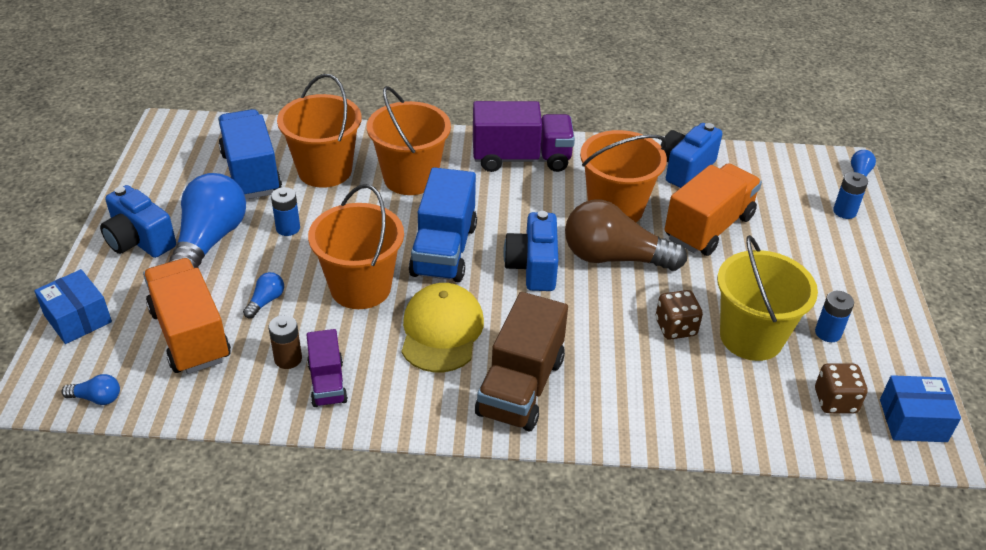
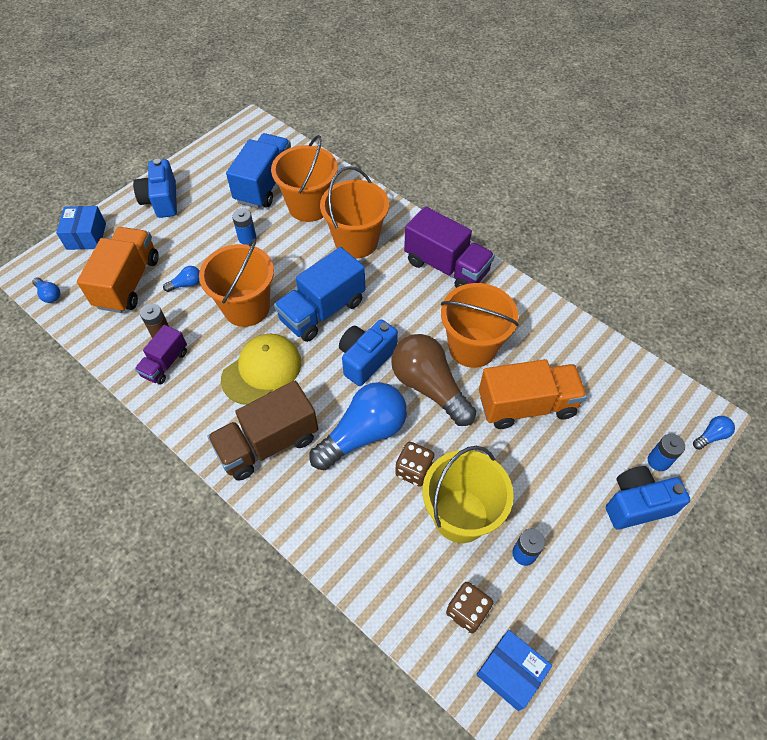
camera: 40 degrees right, 15 degrees up
blue light bulb [169,173,246,268] -> blue light bulb moved to [309,382,407,470]
blue camera [660,123,722,188] -> blue camera moved to [606,466,690,529]

